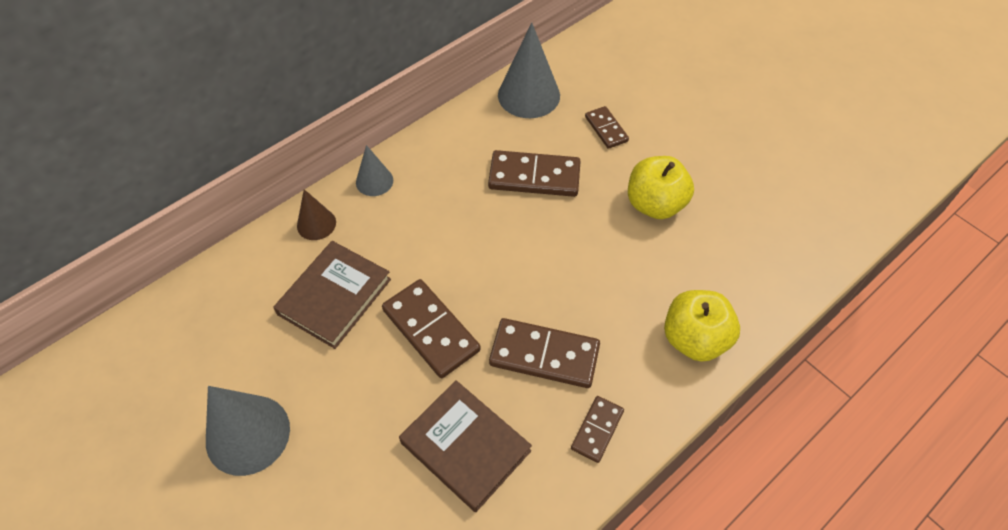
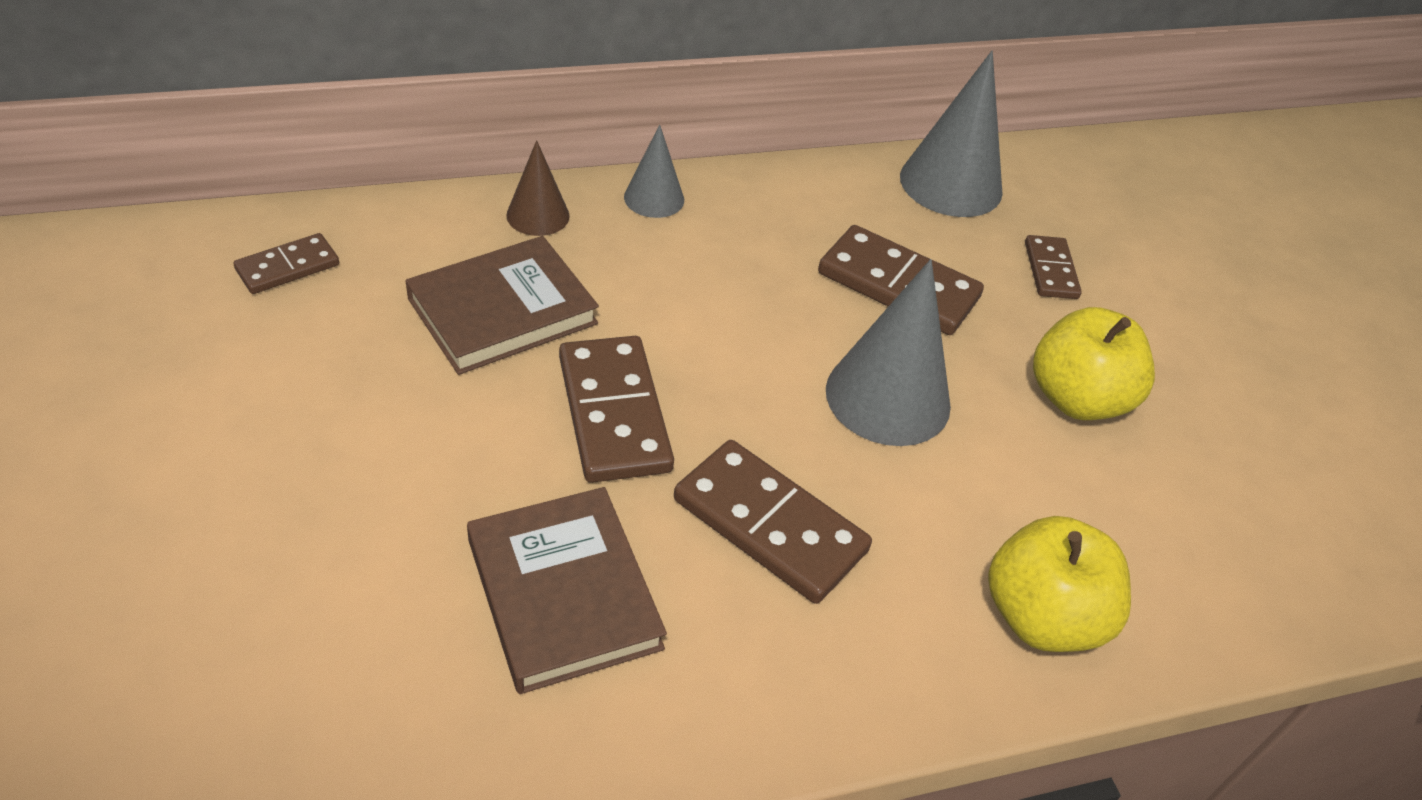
camera: 20 degrees right, 10 degrees down
grey cone [206,386,290,476] -> grey cone moved to [826,259,951,446]
brown domino [571,396,624,463] -> brown domino moved to [233,233,339,294]

